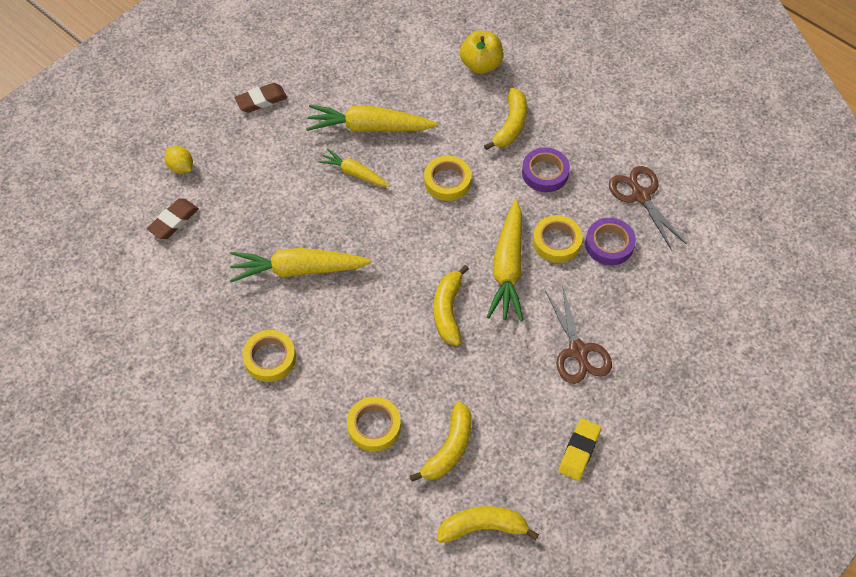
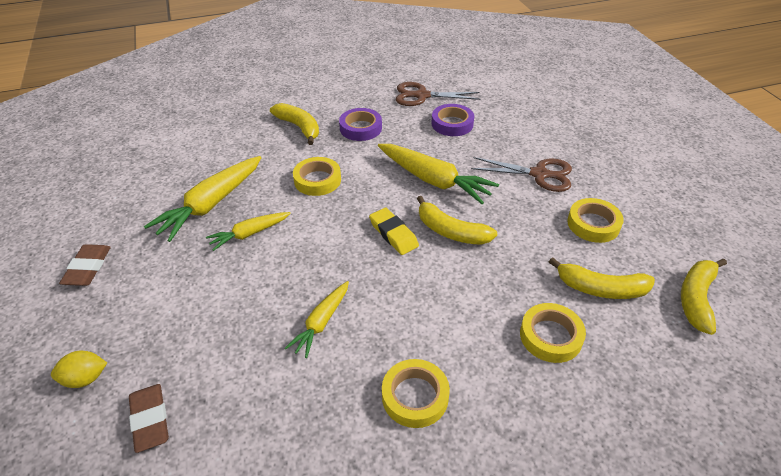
camera: 60 degrees left, 15 degrees down
yellow carrot [230,248,372,282] -> yellow carrot [285,281,349,358], size x0.58
yellow banana [410,401,472,482] -> yellow banana turned 135 degrees clockwise [549,257,655,299]
yellow apple [460,30,503,74] -> none
yellow tape [533,215,583,263] -> yellow tape moved to [567,198,624,243]
yellow eraser [558,418,601,481] -> yellow eraser moved to [369,208,419,255]

